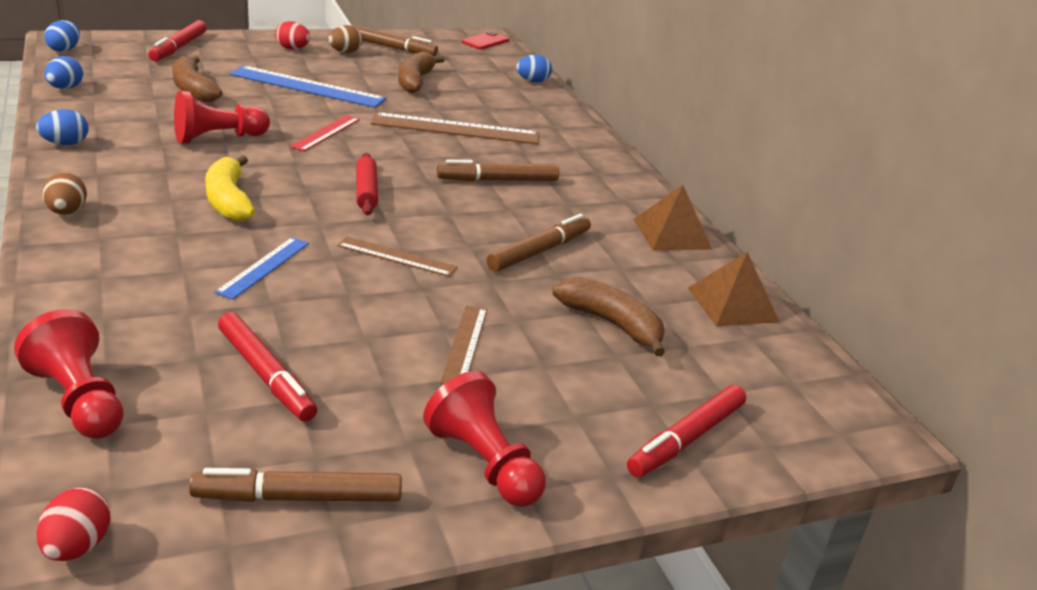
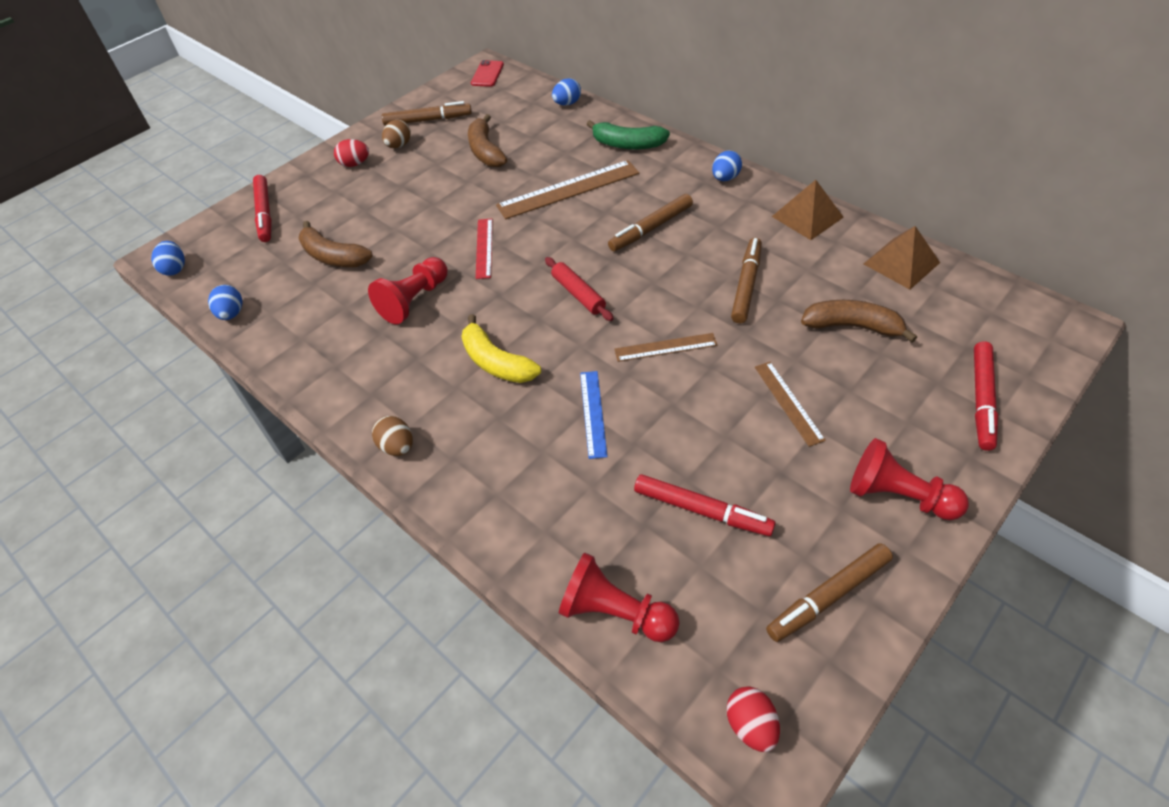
camera: 20 degrees left, 20 degrees up
blue egg [36,109,88,145] -> blue egg moved to [712,151,742,181]
blue ruler [230,65,386,108] -> none
none -> green banana [586,120,670,150]

